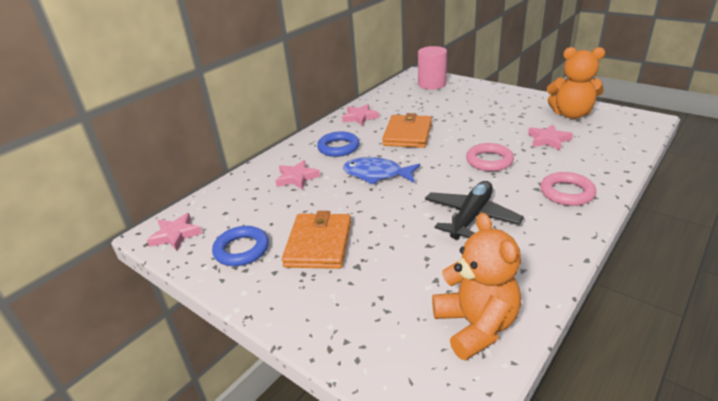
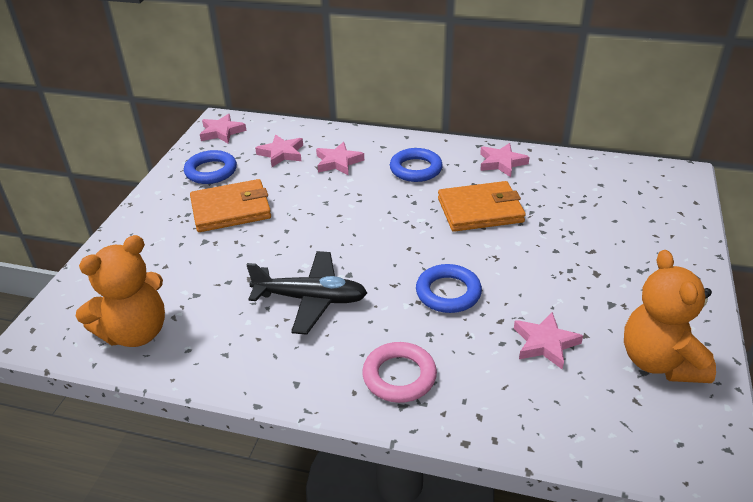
camera: 65 degrees right, 5 degrees up
blue fish [343,157,420,184] -> none
pink cylinder [418,46,447,90] -> none
pink ring [466,143,514,171] -> blue ring [416,264,482,313]
none -> pink star [255,134,303,167]

